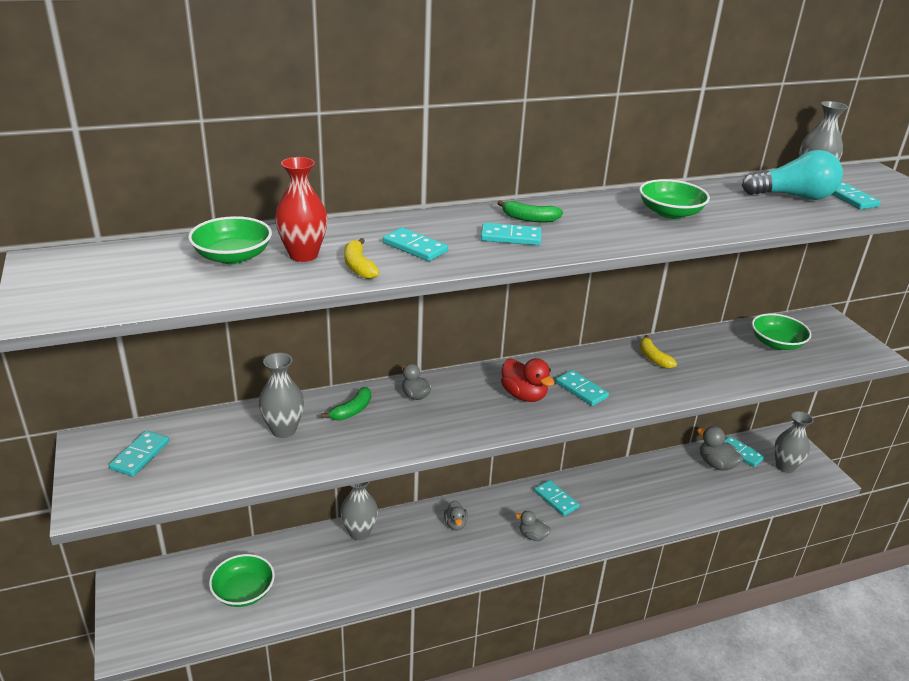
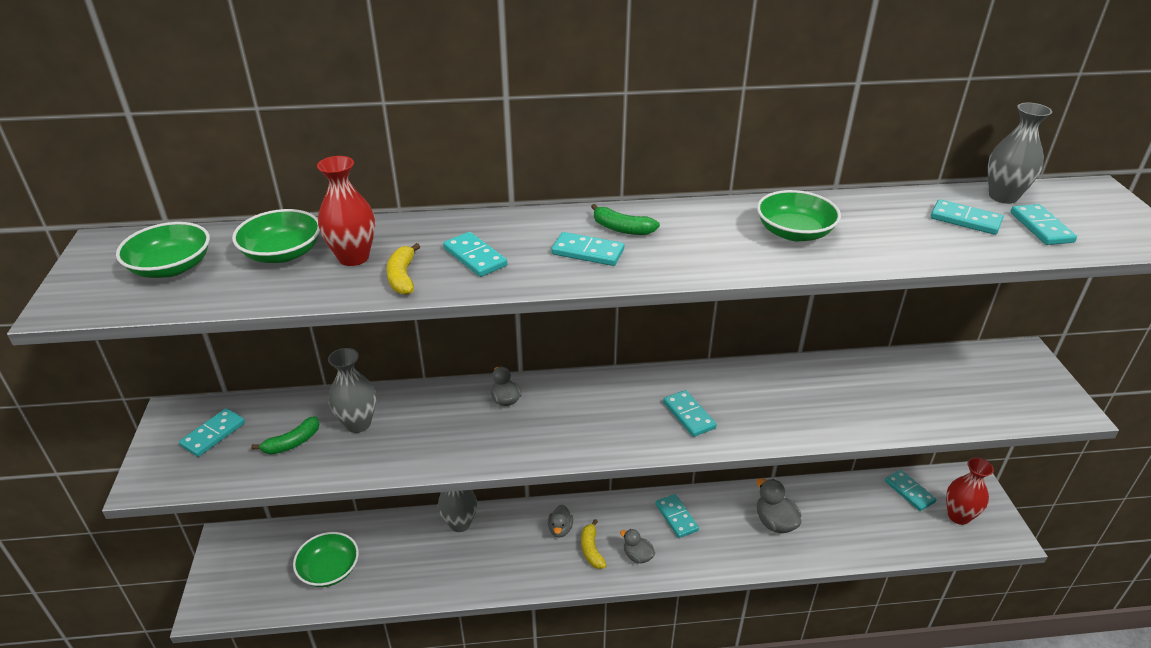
camera: 15 degrees right, 5 degrees up
green banana [321,387,371,420] -> green banana moved to [251,416,320,455]
red duck [501,358,554,402] -> none
yellow banana [639,335,677,368] -> yellow banana moved to [581,519,607,569]
grey duck [697,426,743,471] -> grey duck moved to [757,478,801,533]
turquoise light bulb [742,150,843,200] -> turquoise domino [931,199,1003,235]
green bowl [752,313,811,350] -> green bowl moved to [116,222,210,278]
grey vase [774,411,814,473] -> red vase [946,457,994,525]

